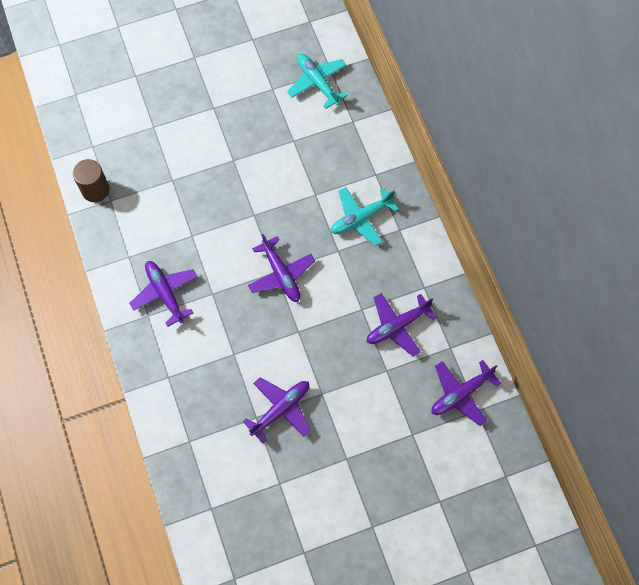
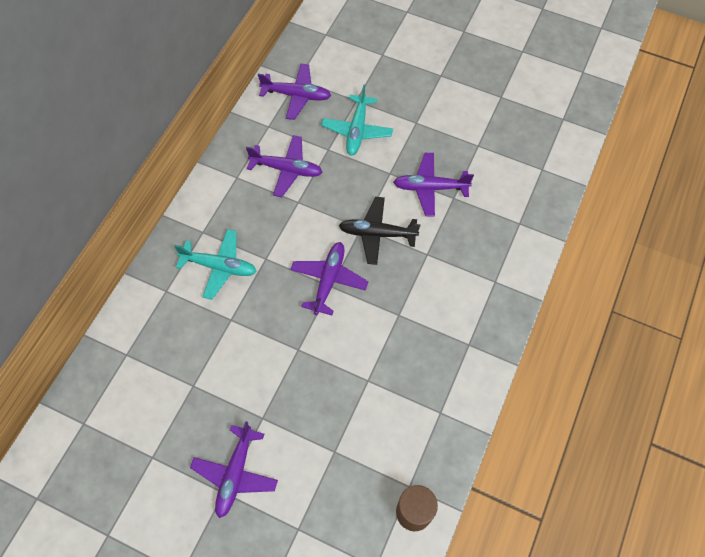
camera: 135 degrees left, 5 degrees down
purple plane [129,261,197,327] -> purple plane moved to [190,421,278,518]
turquoise plane [287,54,348,109] -> turquoise plane moved to [321,85,393,155]
none -> black plane [339,197,420,265]

